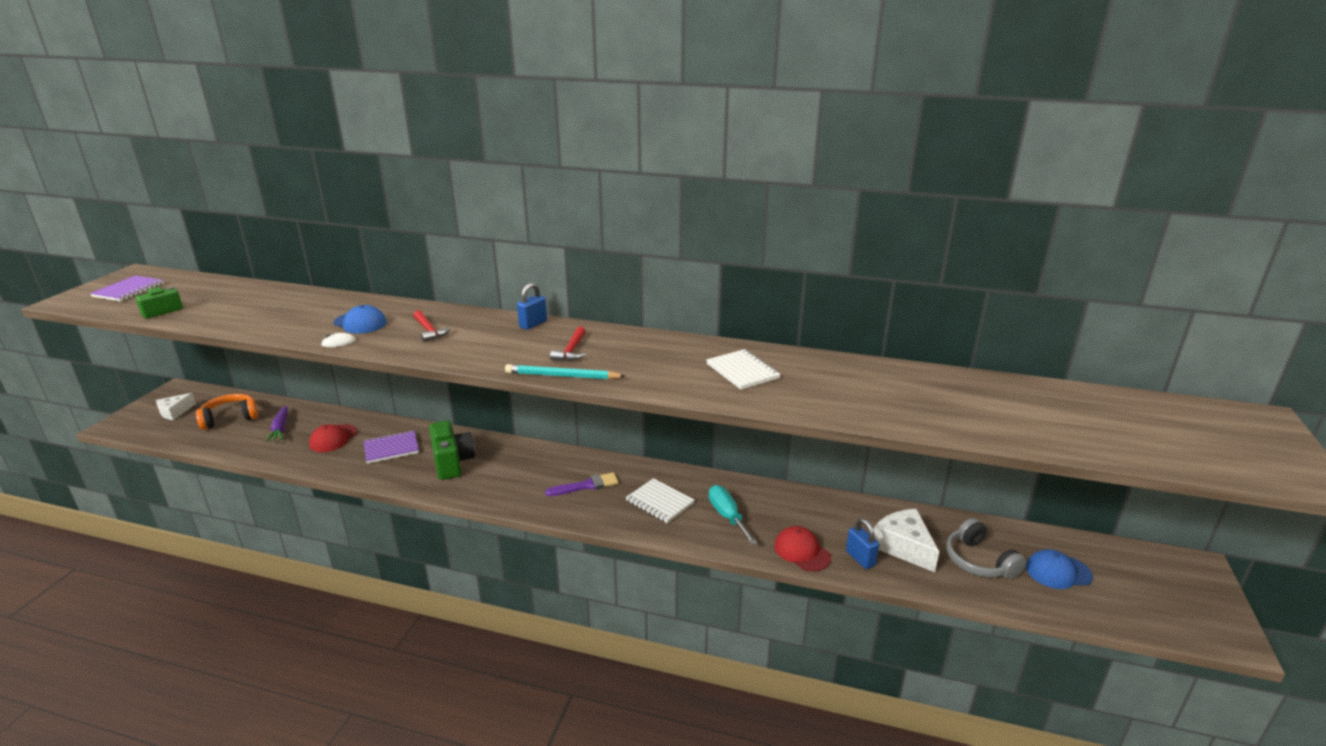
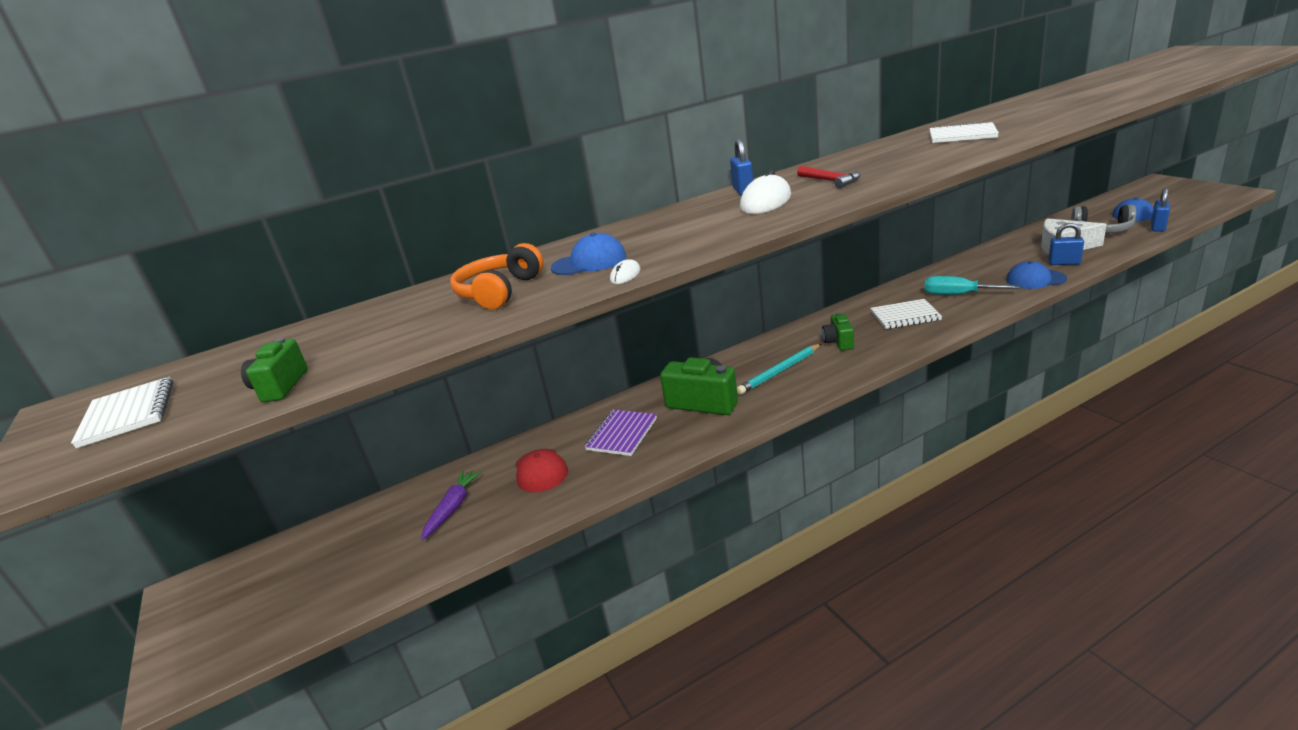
camera: 40 degrees left, 0 degrees up
purple notebook [90,275,164,301] -> white notebook [71,376,173,448]
white cheese [156,393,196,420] -> none
orange headphones [196,394,258,430] -> orange headphones moved to [450,243,544,310]
purple carrot [266,405,288,442] -> purple carrot turned 105 degrees counterclockwise [421,470,482,540]
red hammer [413,310,451,342] -> none
turquoise pencil [505,364,626,380] -> turquoise pencil moved to [737,344,821,395]
purple brush [545,472,618,496] -> green camera [822,312,854,350]
red cap [774,526,831,571] -> blue cap [1006,261,1067,289]
none -> white mouse [740,170,791,214]
none -> blue padlock [1151,188,1170,232]

